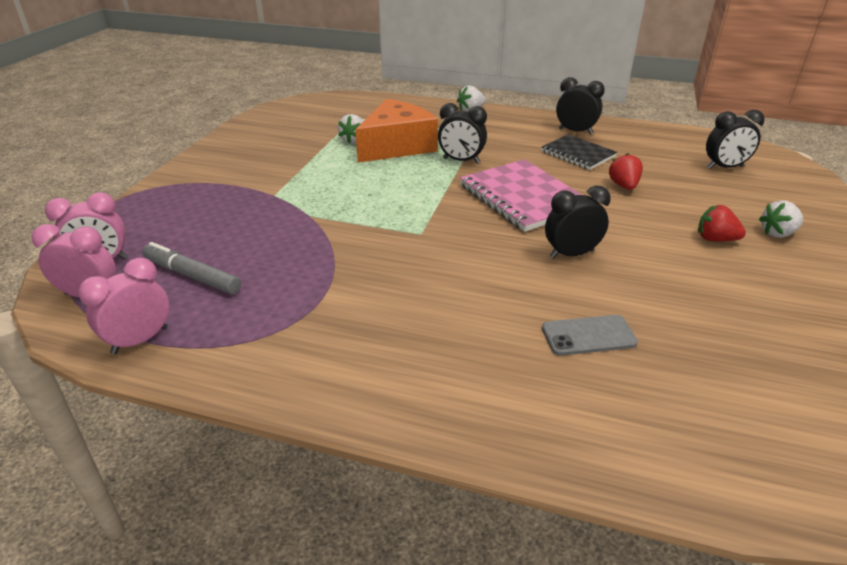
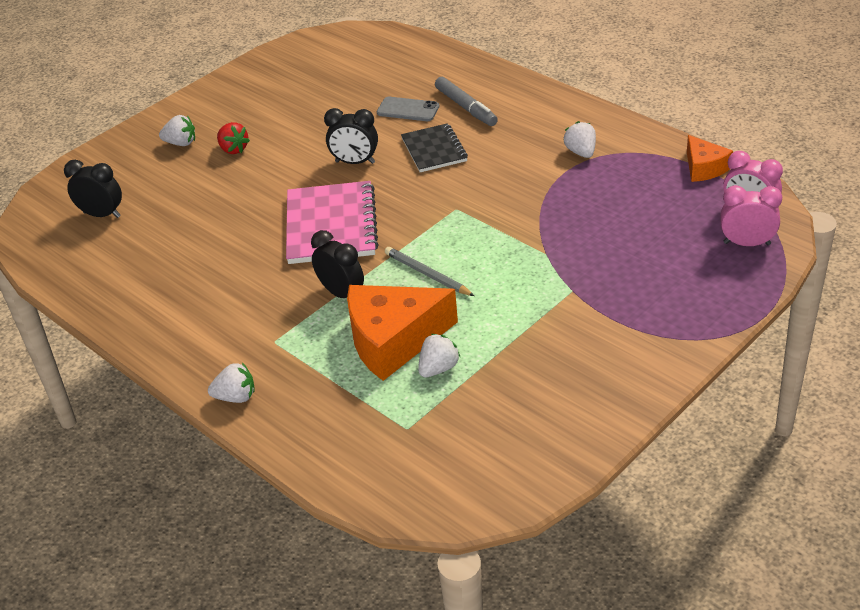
camera: 150 degrees left, 5 degrees up
pink clock [78,257,169,354] -> orange cheese [687,135,733,182]
grey marker [142,242,241,294] -> grey marker moved to [435,77,498,126]
black notebook [541,134,617,170] -> black notebook moved to [401,123,468,172]
black clock [556,77,605,134] -> none
red strawberry [609,153,643,190] -> none
none -> grey pencil [385,247,474,296]
none -> white strawberry [564,121,596,158]

